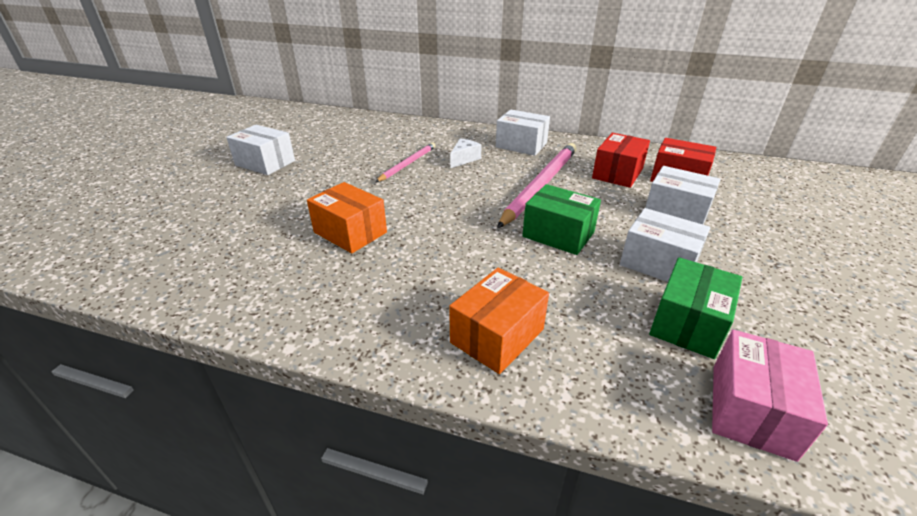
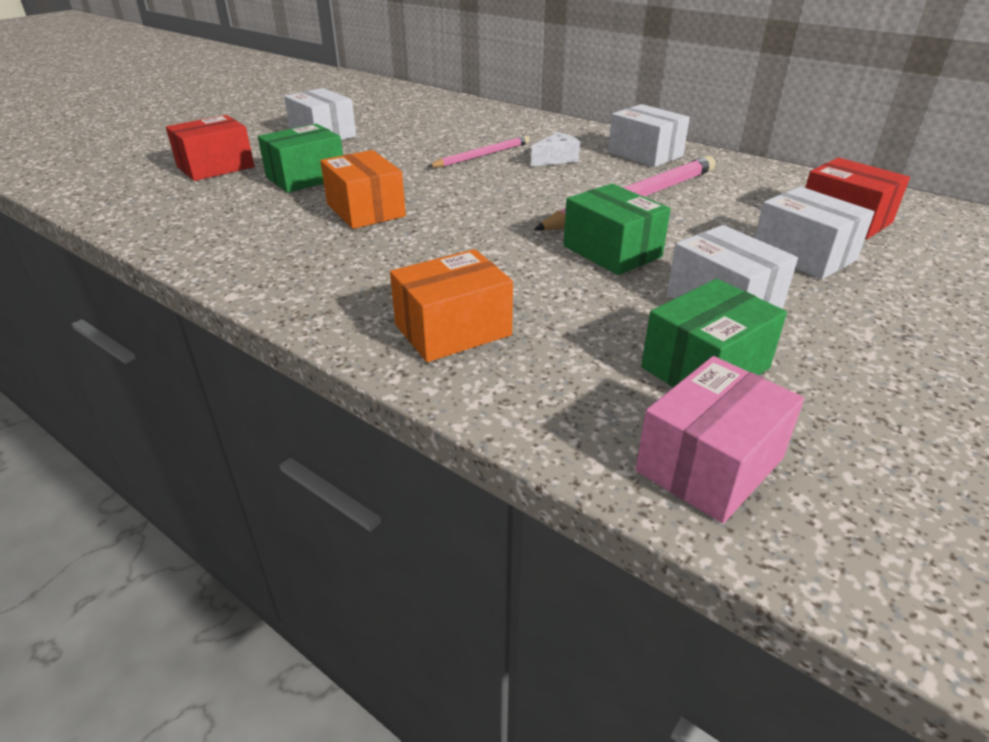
camera: 20 degrees right, 0 degrees up
red box [592,133,650,188] -> red box moved to [166,115,254,181]
none -> green box [258,124,343,193]

